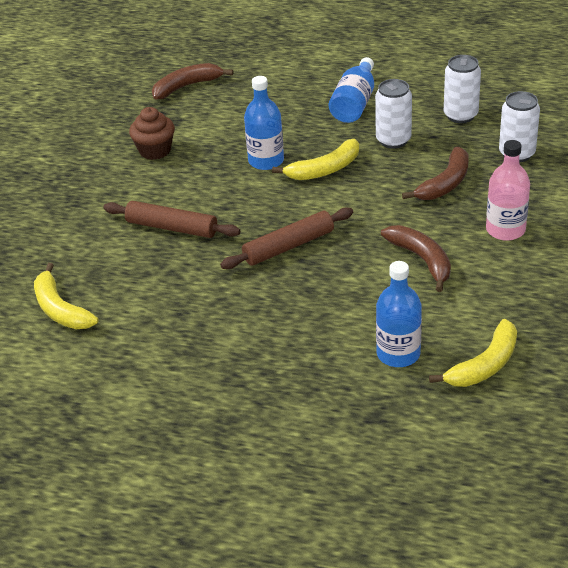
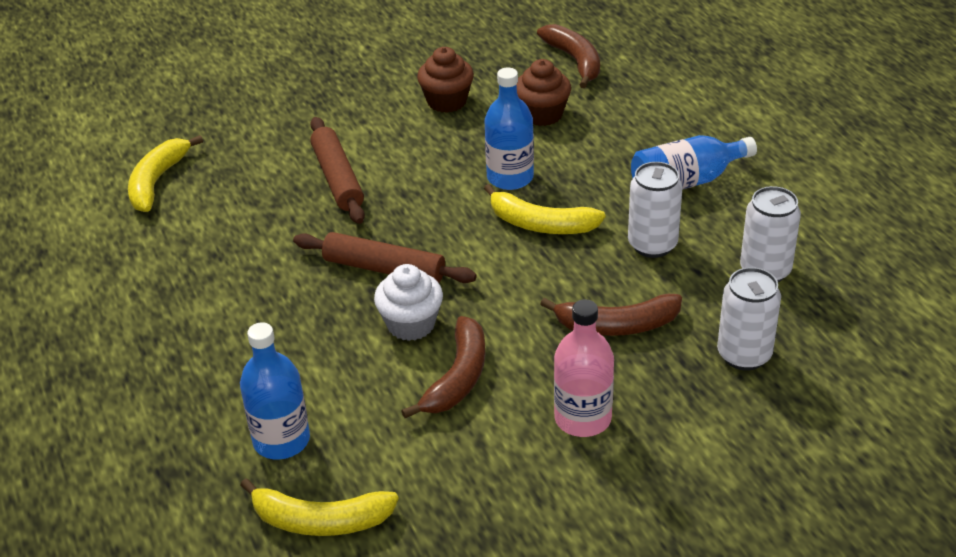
camera: 50 degrees right, 0 degrees up
brown banana [152,63,233,100] -> brown banana turned 45 degrees clockwise [537,24,600,88]
none -> white cupcake [374,264,443,341]
none -> brown cupcake [517,59,571,126]

